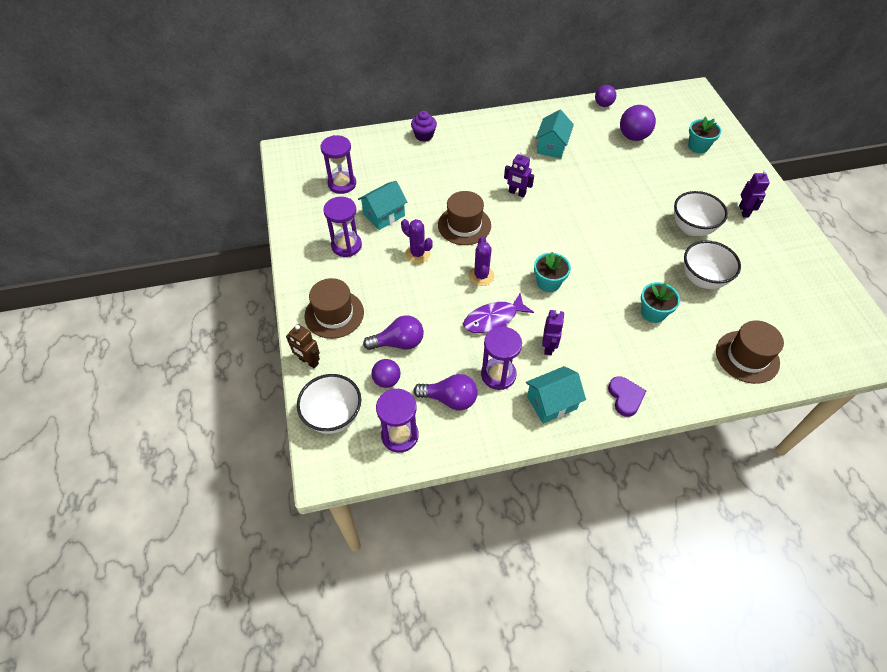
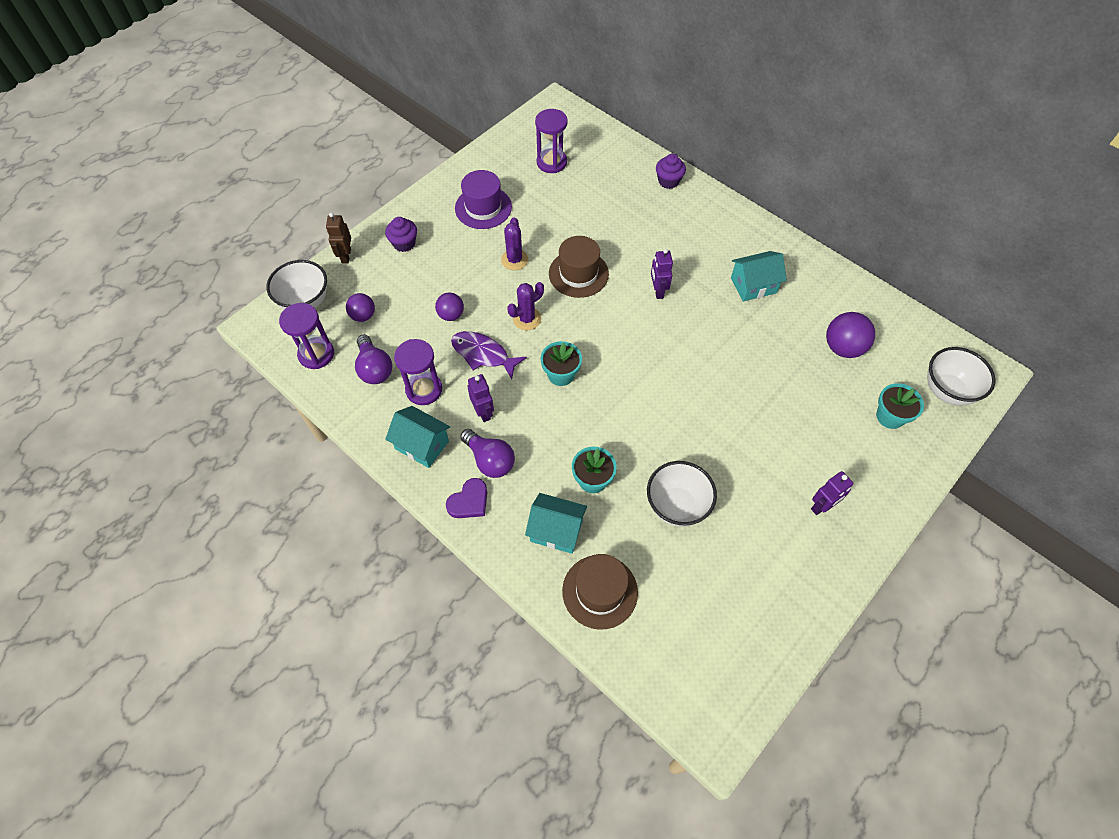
camera: 55 degrees right, 5 degrees up
brown hat [305,278,364,339] -> purple cupcake [385,217,417,252]
purple hourglass [323,197,362,257] -> purple hat [455,170,512,229]
turquoise house [358,181,407,230] -> turquoise house moved to [525,493,587,554]
purple light bulb [363,315,424,350] -> purple light bulb moved to [460,429,515,478]
purple robot [542,310,565,355] -> purple robot turned 90 degrees counterclockwise [467,374,494,422]
purple ball [595,85,616,107] -> purple ball moved to [435,292,464,321]
white bowl [674,191,728,236] -> white bowl moved to [927,347,995,406]

